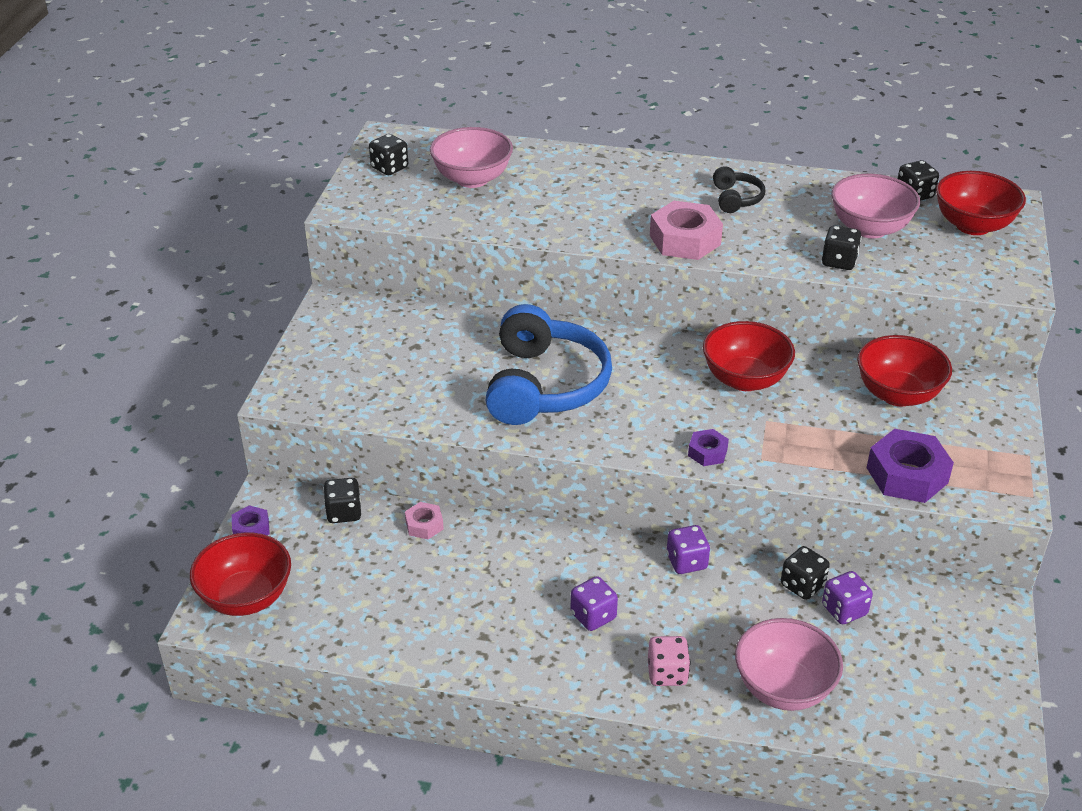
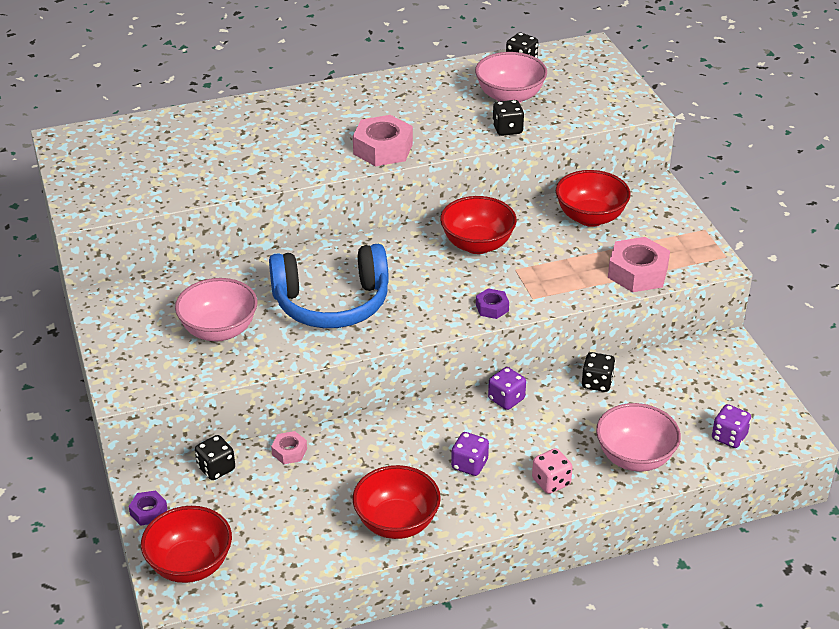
camera: 30 degrees left, 0 degrees up
black dice [369,134,408,175] -> none
pink bowl [430,127,513,188] -> pink bowl moved to [175,278,257,341]
blue headphones [485,304,612,425] -> blue headphones turned 105 degrees clockwise [269,244,389,328]
black headphones [713,166,765,213] -> none
purple dice [822,571,873,624] -> purple dice moved to [712,404,751,448]
purple nut [867,429,954,503] -> pink nut [608,237,670,292]
red bowl [936,171,1026,235] -> red bowl moved to [353,465,441,539]

